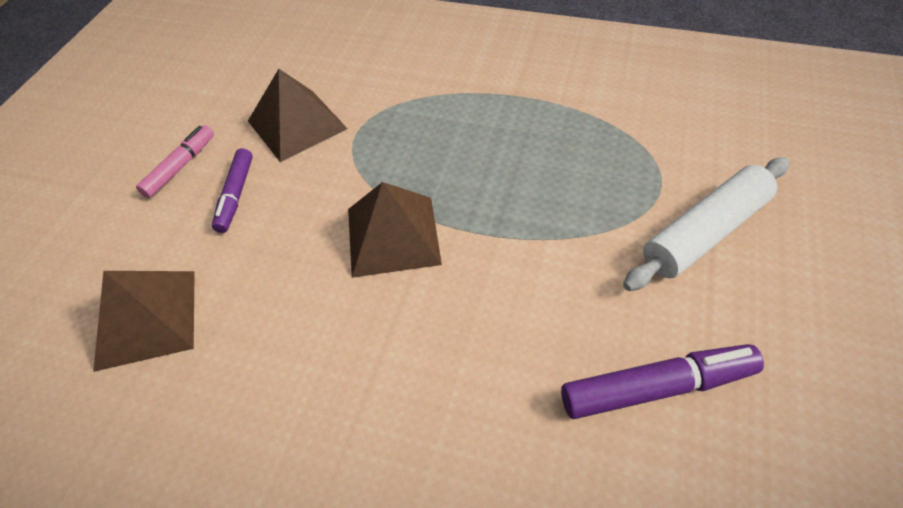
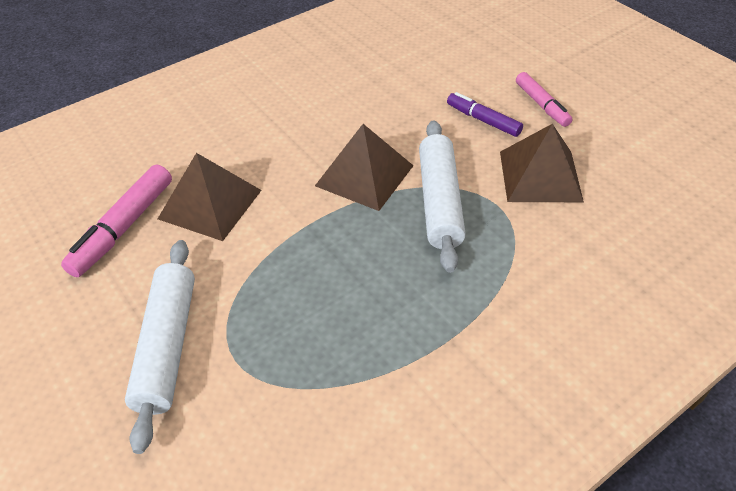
camera: 125 degrees right, 5 degrees down
brown pyramid [93,271,195,372] -> brown pyramid moved to [158,153,262,241]
purple marker [561,344,764,419] -> pink marker [61,164,172,277]
none -> white rolling pin [419,120,466,273]

